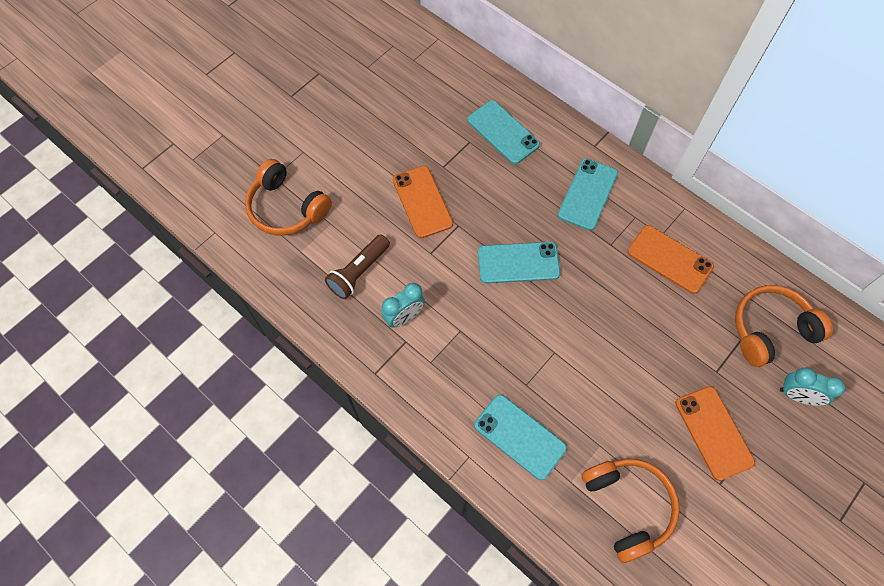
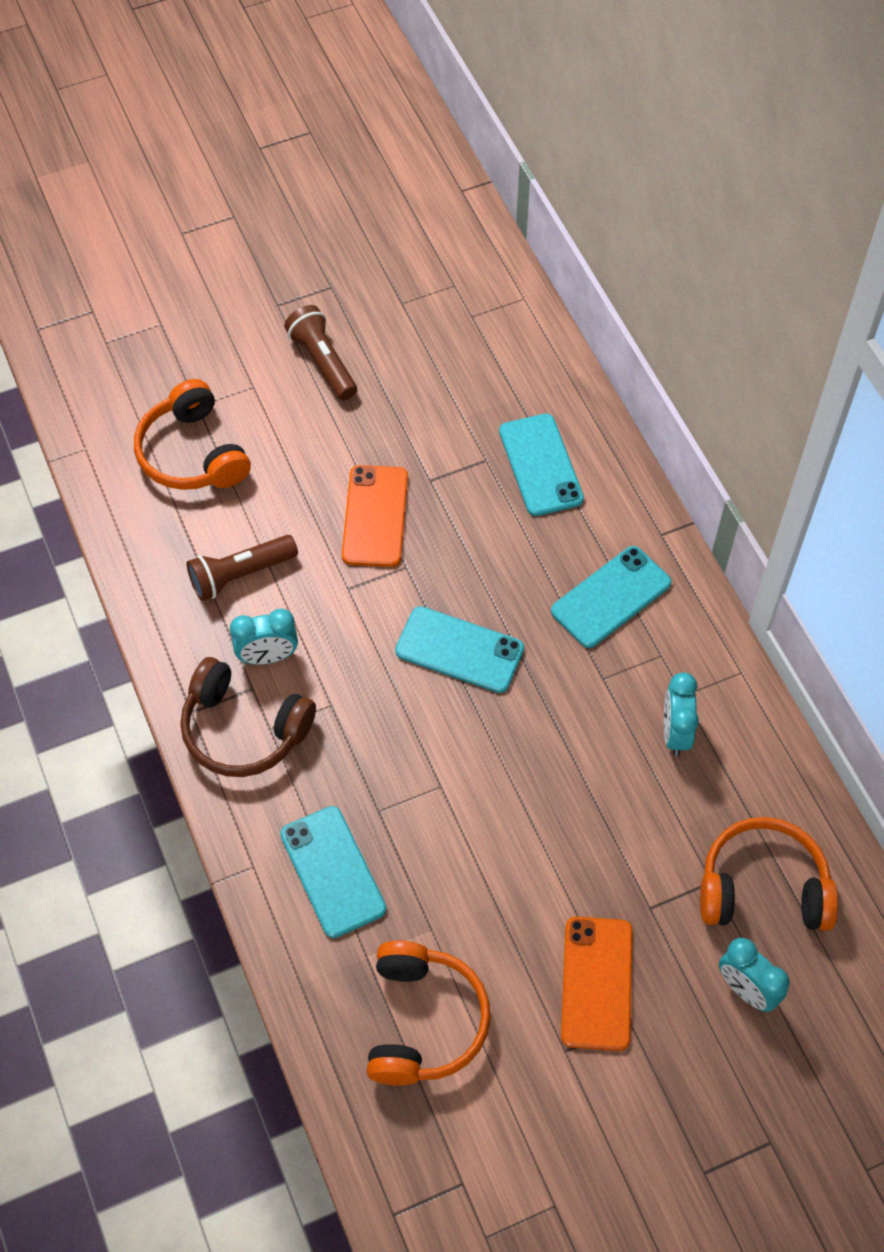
camera: 25 degrees right, 5 degrees down
orange phone [628,225,714,294] -> turquoise clock [664,672,699,756]
none -> brown headphones [180,657,316,777]
none -> brown flashlight [284,305,357,400]

